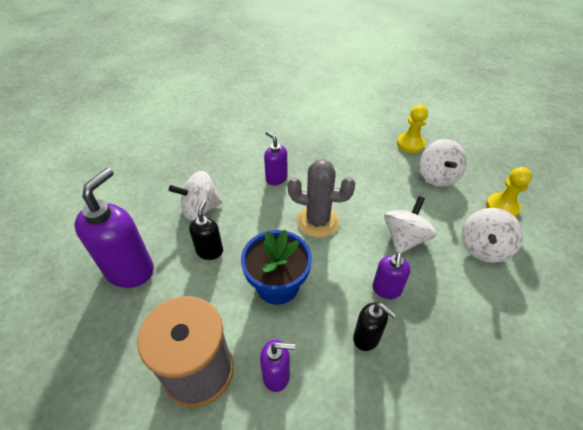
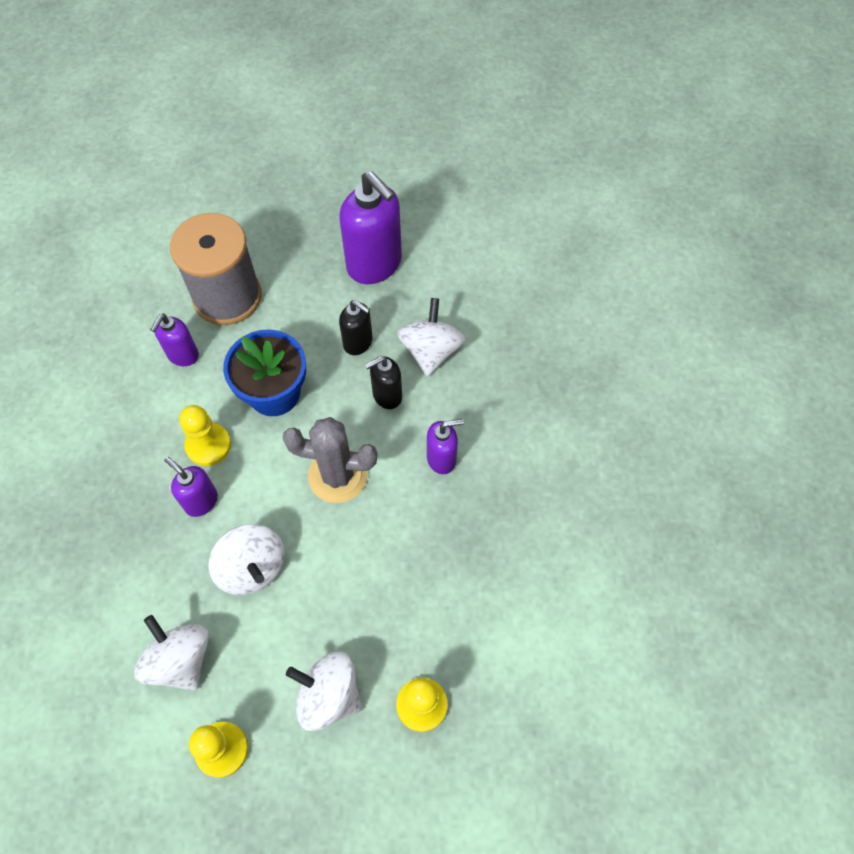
camera: 115 degrees right, 15 degrees up
grey cactus [288,159,355,238] -> grey cactus turned 60 degrees clockwise [283,417,378,503]
black soap dispenser [353,303,396,351] -> black soap dispenser moved to [365,356,402,409]
none -> yellow pawn [179,405,231,466]

